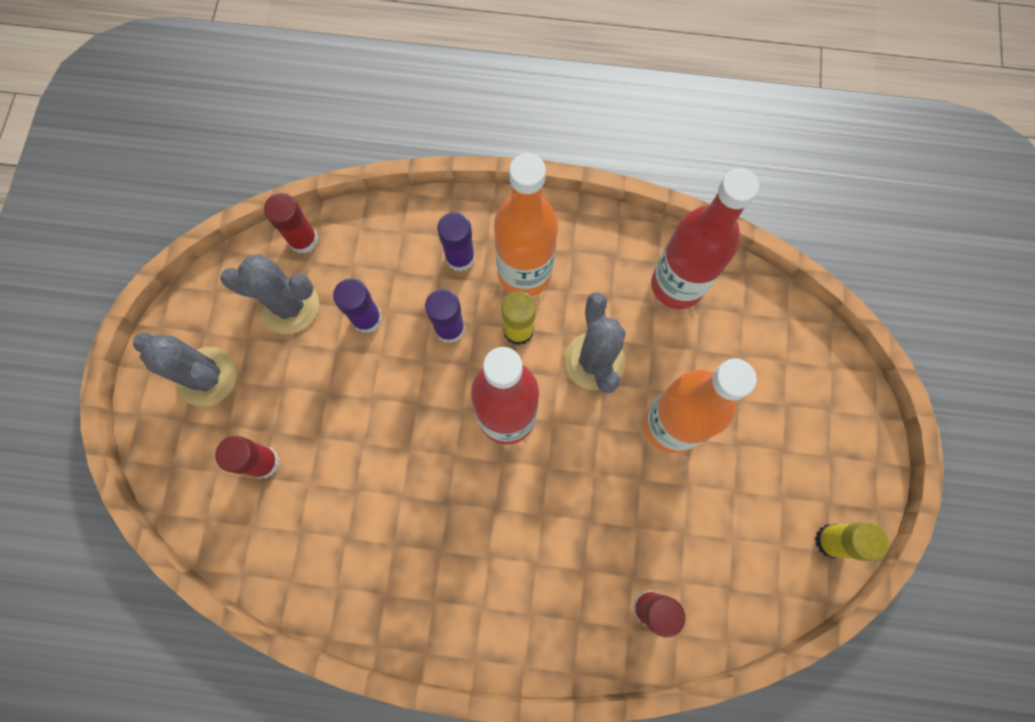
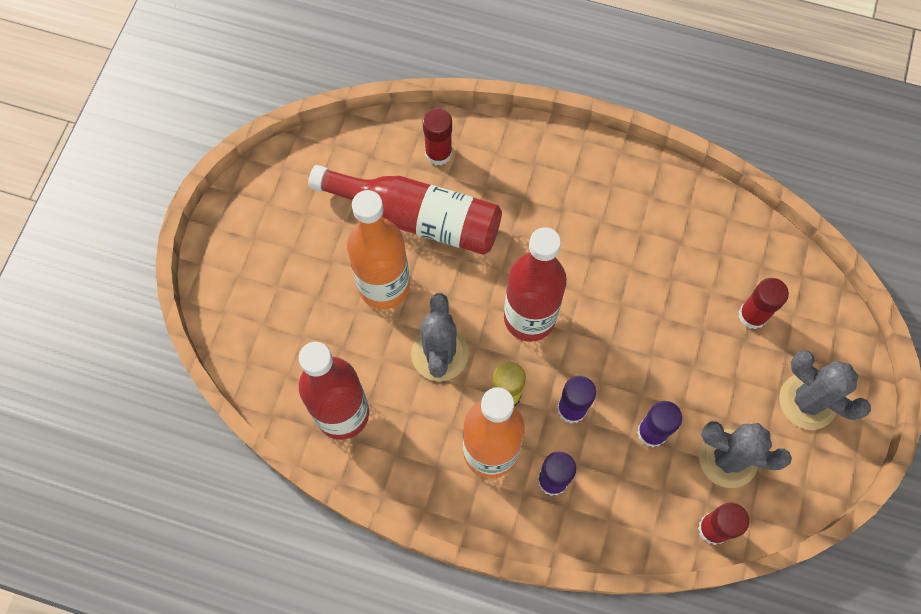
camera: 170 degrees left, 5 degrees down
yellow glue stick [815,522,889,561] -> none
none -> red bottle [308,165,502,255]

